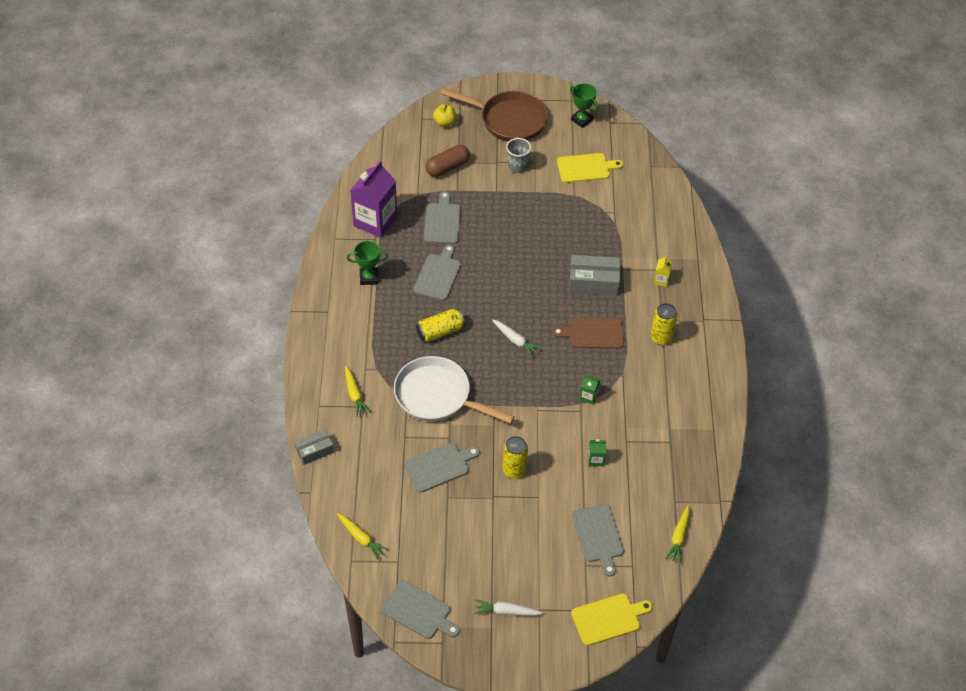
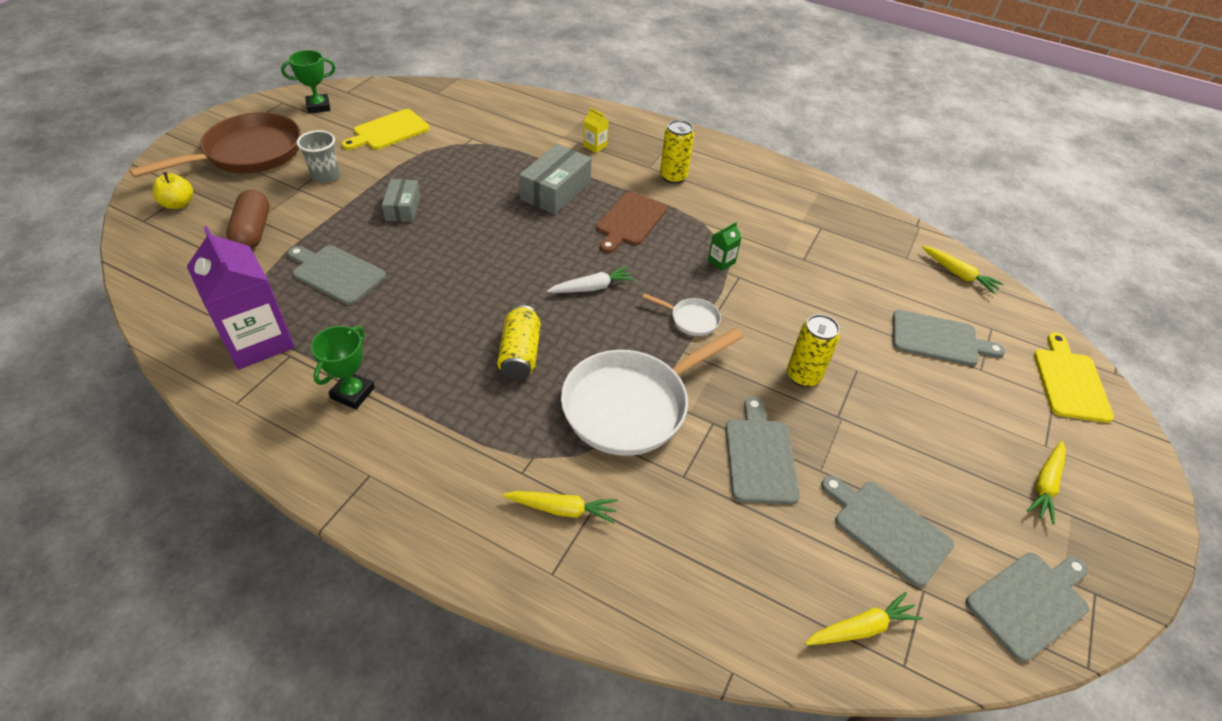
camera: 65 degrees left, 5 degrees down
grey box [294,429,334,465] -> grey box moved to [382,179,421,222]
grey cutting board [413,244,461,301] -> grey cutting board moved to [821,475,954,587]
white carrot [474,599,543,616] -> yellow carrot [1027,441,1066,524]
yellow cutting board [557,153,623,183] -> yellow cutting board turned 150 degrees counterclockwise [342,109,430,150]
green carton [588,439,606,466] -> none
none -> white pan [642,294,721,336]

